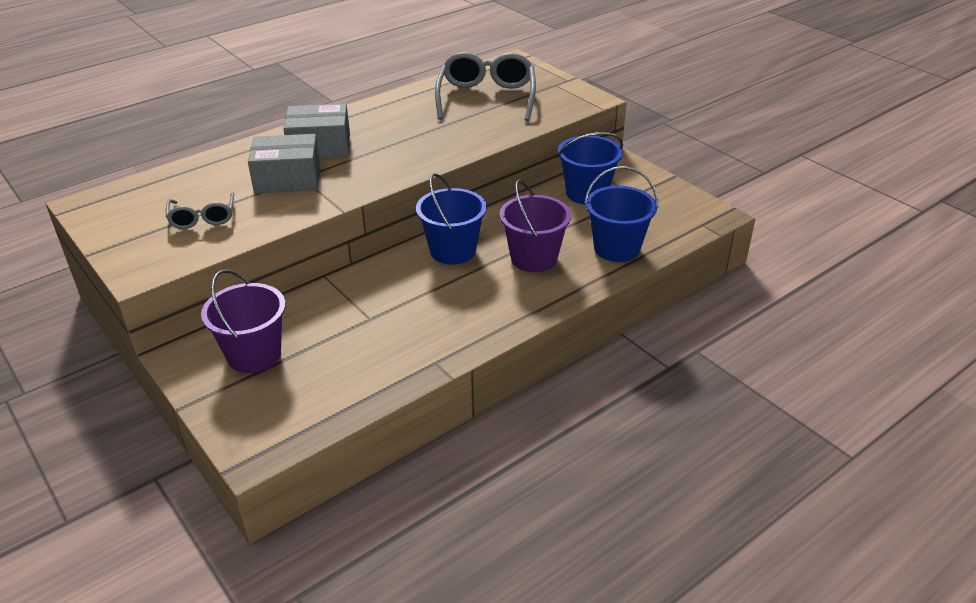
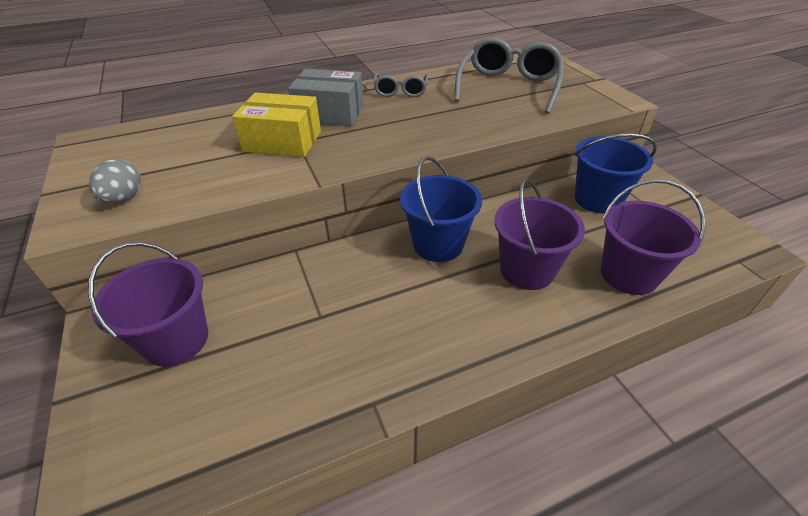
camera: 15 degrees right, 5 degrees up
grey glasses [166,192,234,229] -> grey glasses moved to [373,73,429,97]
grey box [248,134,320,193] -> yellow box [232,92,321,157]
blue bucket [585,166,658,262] -> purple bucket [601,179,705,295]
none -> grey egg [89,159,141,204]

